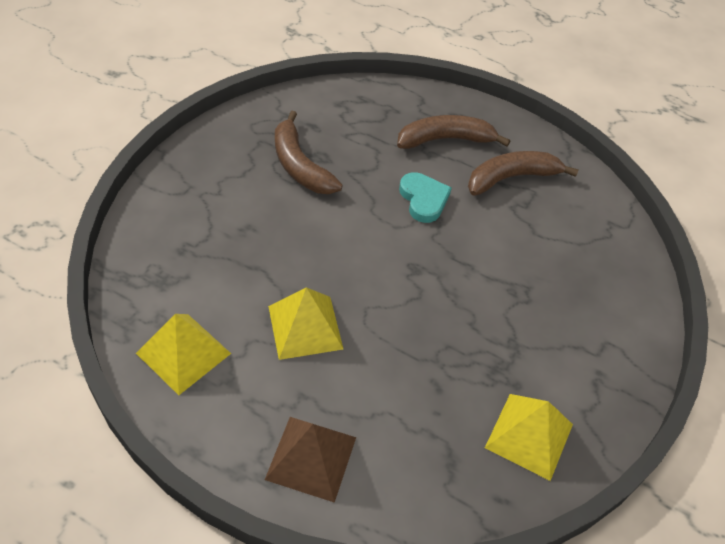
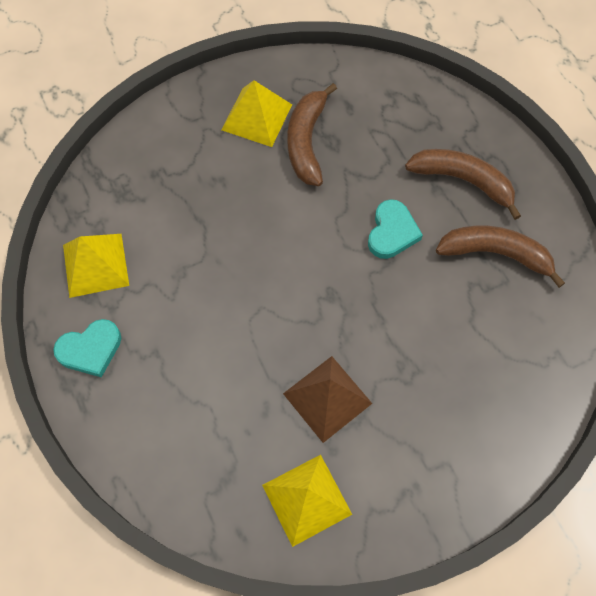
camera: 40 degrees right, 15 degrees up
brown pyramid [265,417,356,503] -> brown pyramid moved to [283,356,372,443]
yellow pyramid [268,287,343,360] -> yellow pyramid moved to [222,80,292,147]
none -> turquoise heart [53,319,121,378]

